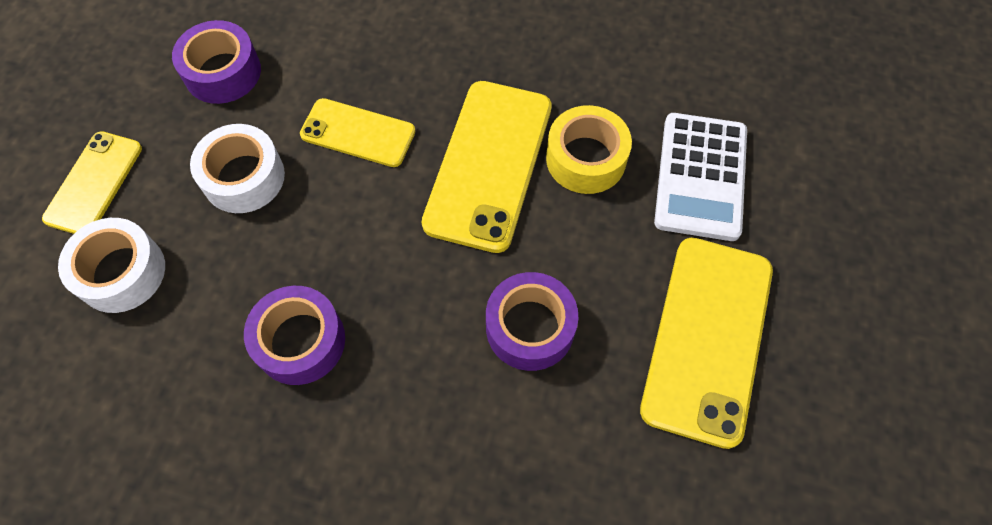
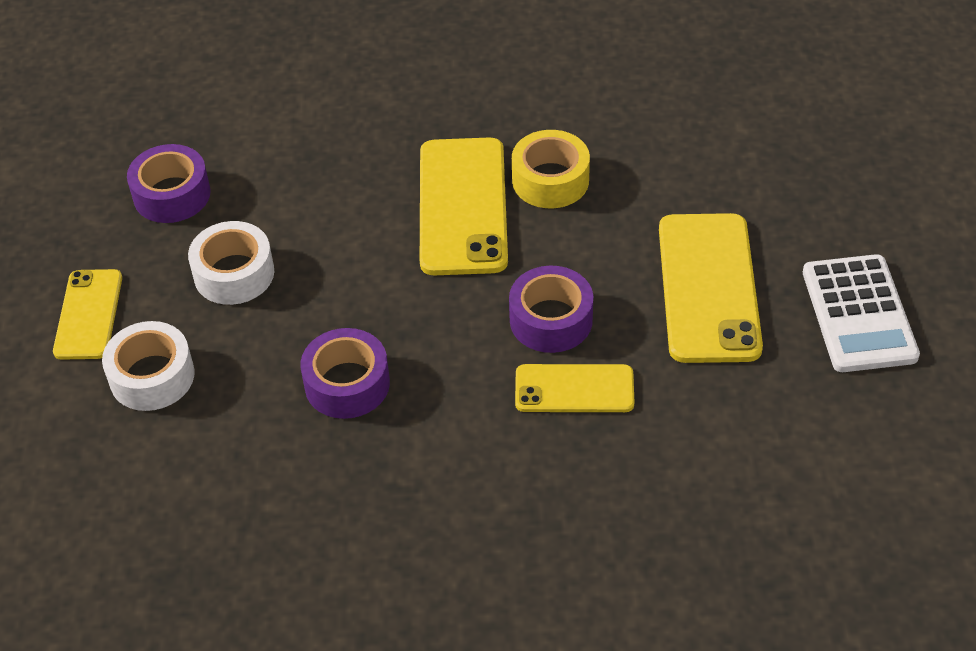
camera: 15 degrees left, 15 degrees down
yellow phone [300,98,415,167] -> yellow phone moved to [515,364,634,412]
white calculator [654,113,747,241] -> white calculator moved to [803,254,920,372]

